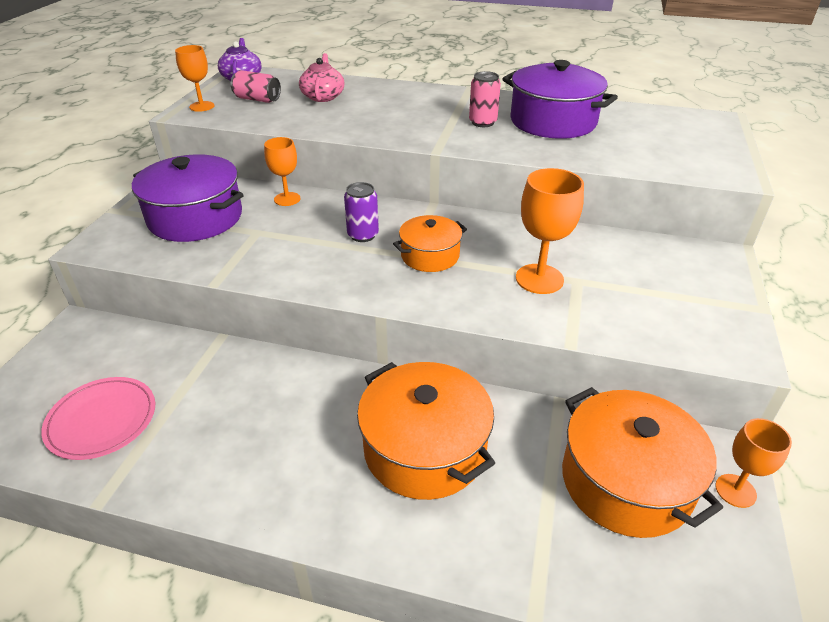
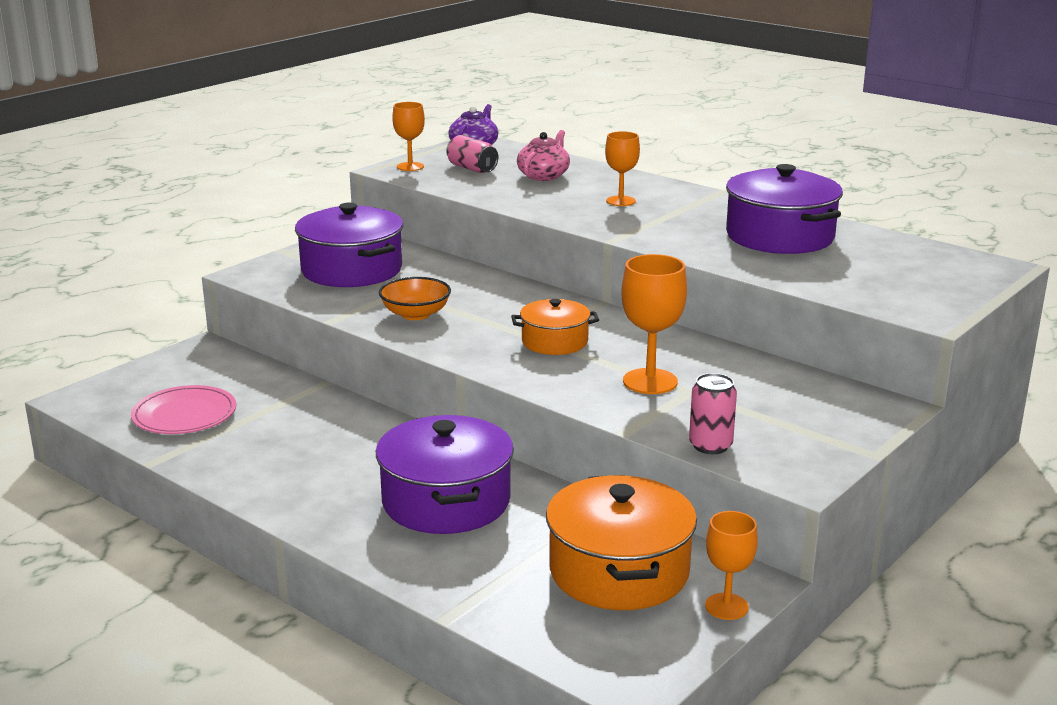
camera: 25 degrees right, 15 degrees down
orange goblet [264,137,300,206] -> orange goblet moved to [605,131,640,206]
purple can [344,182,379,242] -> none
orange pot [357,362,495,500] -> purple pot [376,415,514,534]
pink can [469,71,501,127] -> pink can moved to [689,373,737,454]
none -> orange bowl [379,277,451,320]

